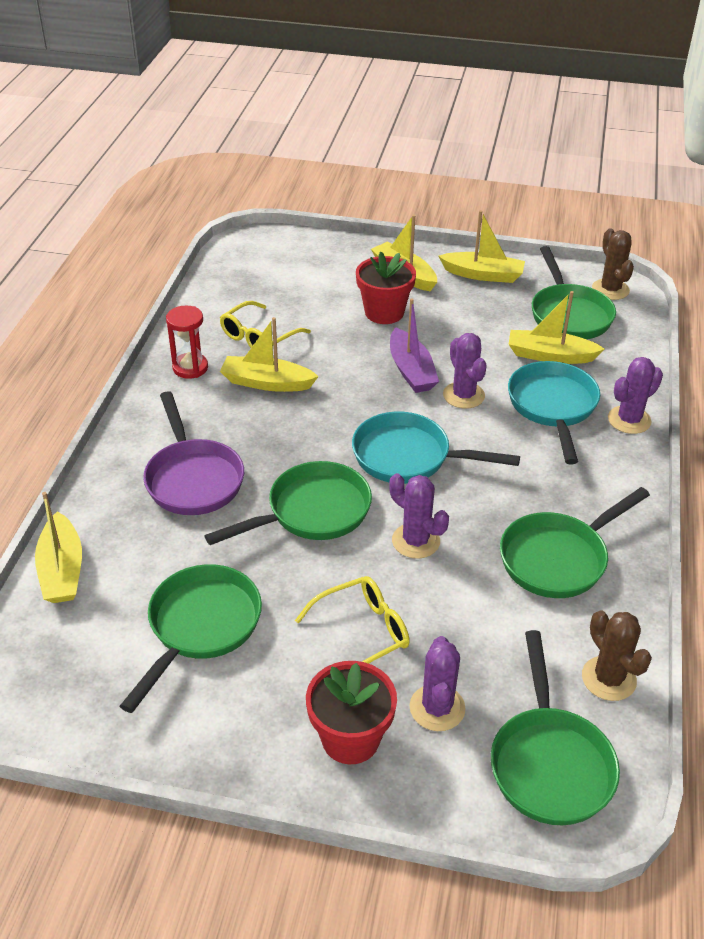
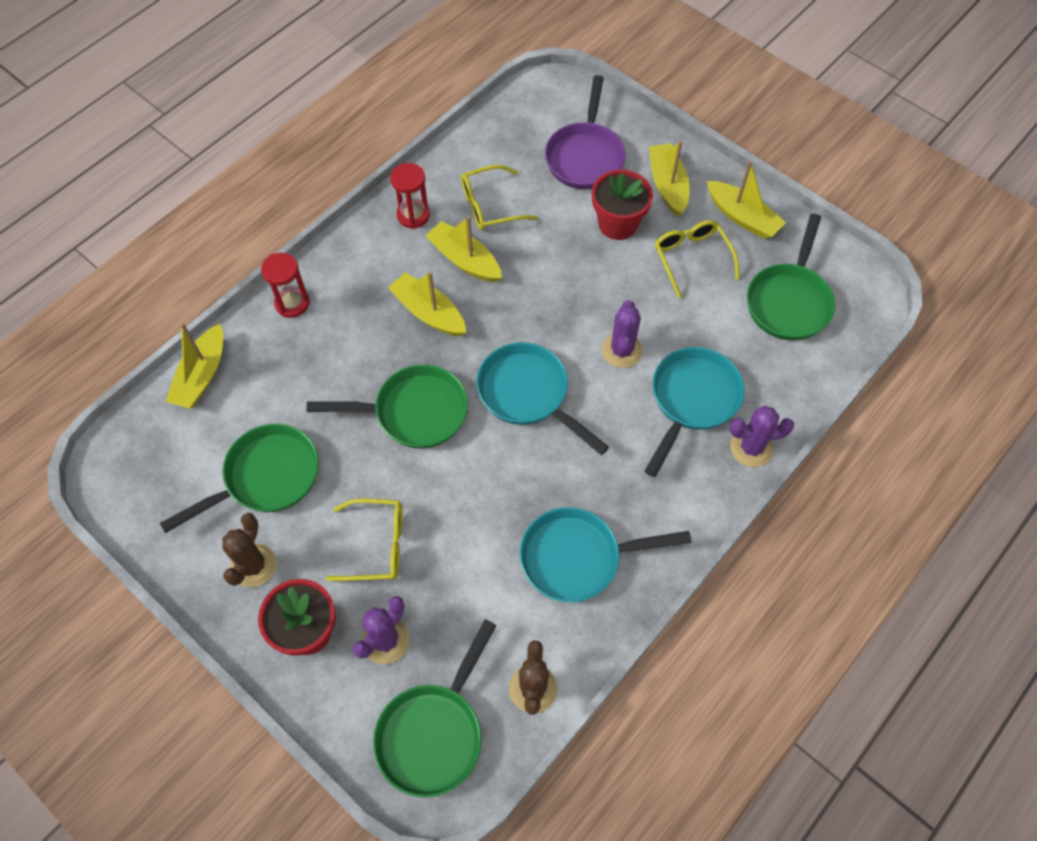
camera: 30 degrees right, 20 degrees up
purple pan [143,391,244,515] -> purple pan moved to [545,75,626,190]
purple cactus [389,473,449,559] -> none
purple boat [390,298,439,393] -> none
green pan [500,487,650,598] -> turquoise pan [520,507,692,602]
yellow boat [509,291,605,364] -> yellow boat moved to [388,272,466,336]
brown cactus [592,228,634,300] -> brown cactus moved to [222,513,276,588]
none -> red hourglass [261,253,310,318]
none -> yellow glasses [655,220,739,298]

